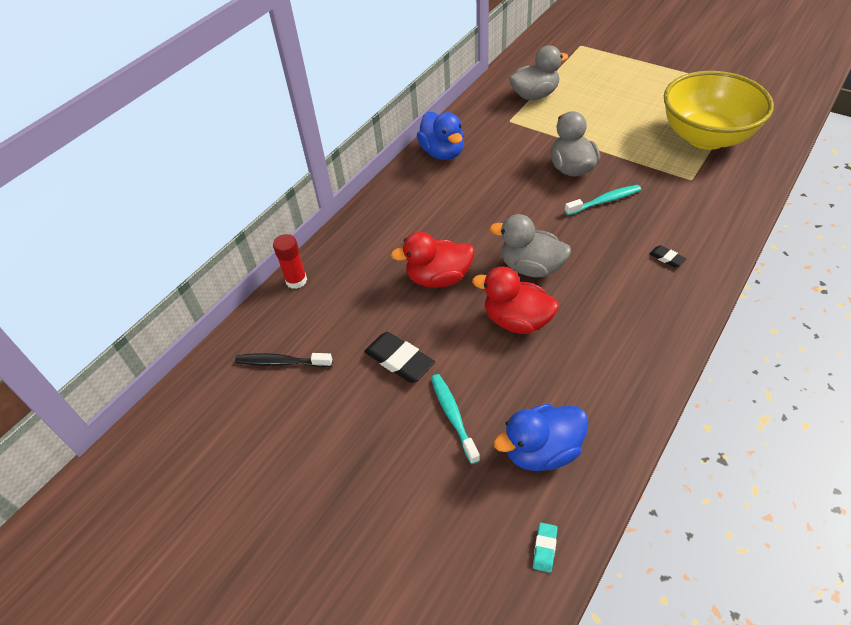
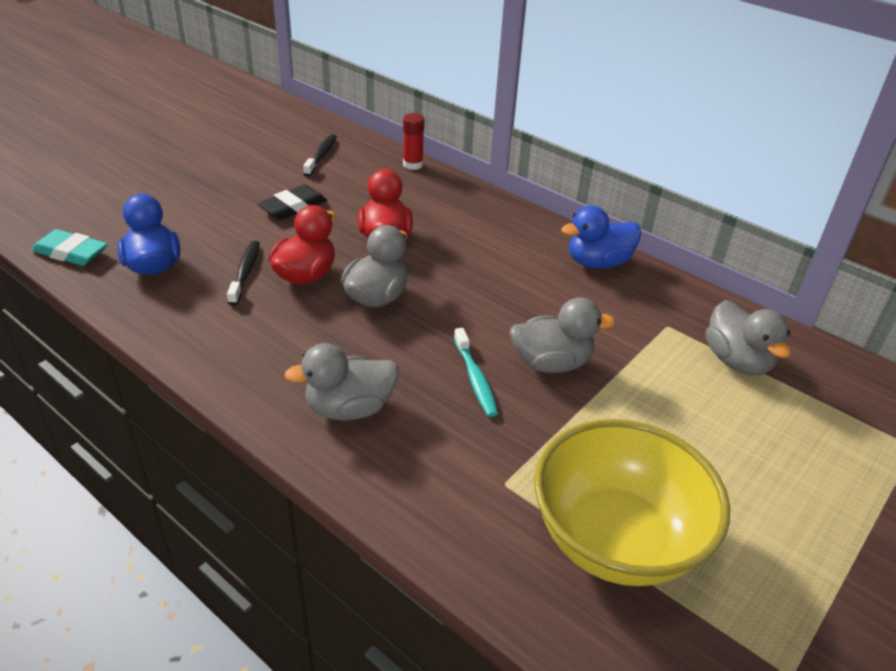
camera: 90 degrees right, 10 degrees down
turquoise toothbrush [431,374,480,464] -> none
turquoise eraser [533,523,558,573] -> turquoise eraser [32,229,107,266], size x1.97
black eraser [649,245,686,267] -> grey duck [284,343,399,421]
none -> black toothbrush [227,241,260,305]

